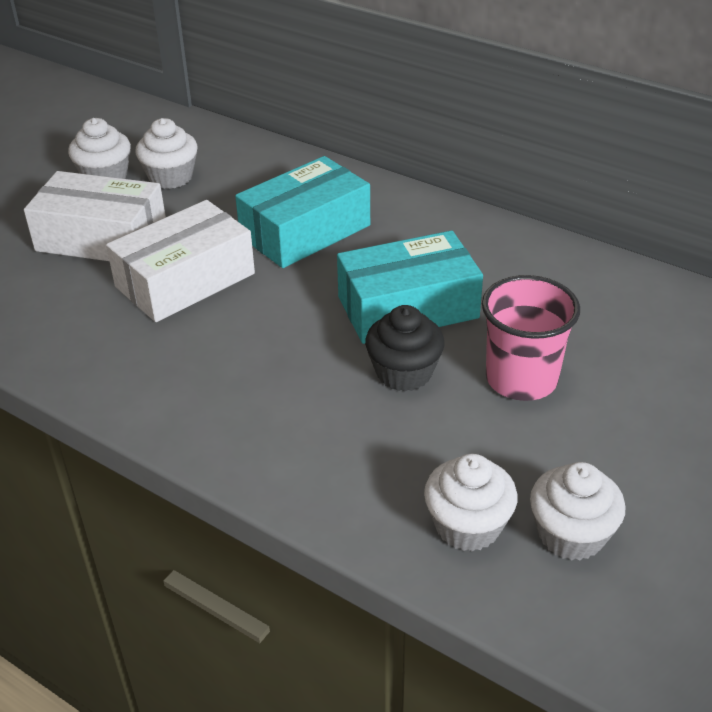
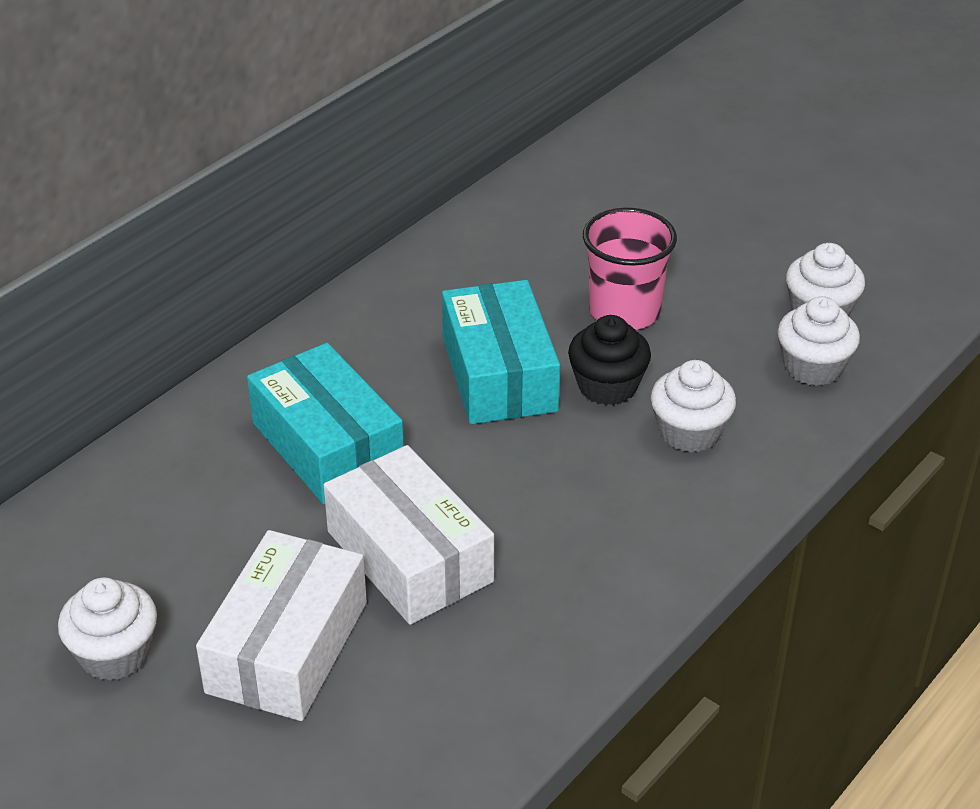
camera: 85 degrees left, 0 degrees up
white cupcake [135,118,198,189] -> white cupcake moved to [651,360,736,453]

